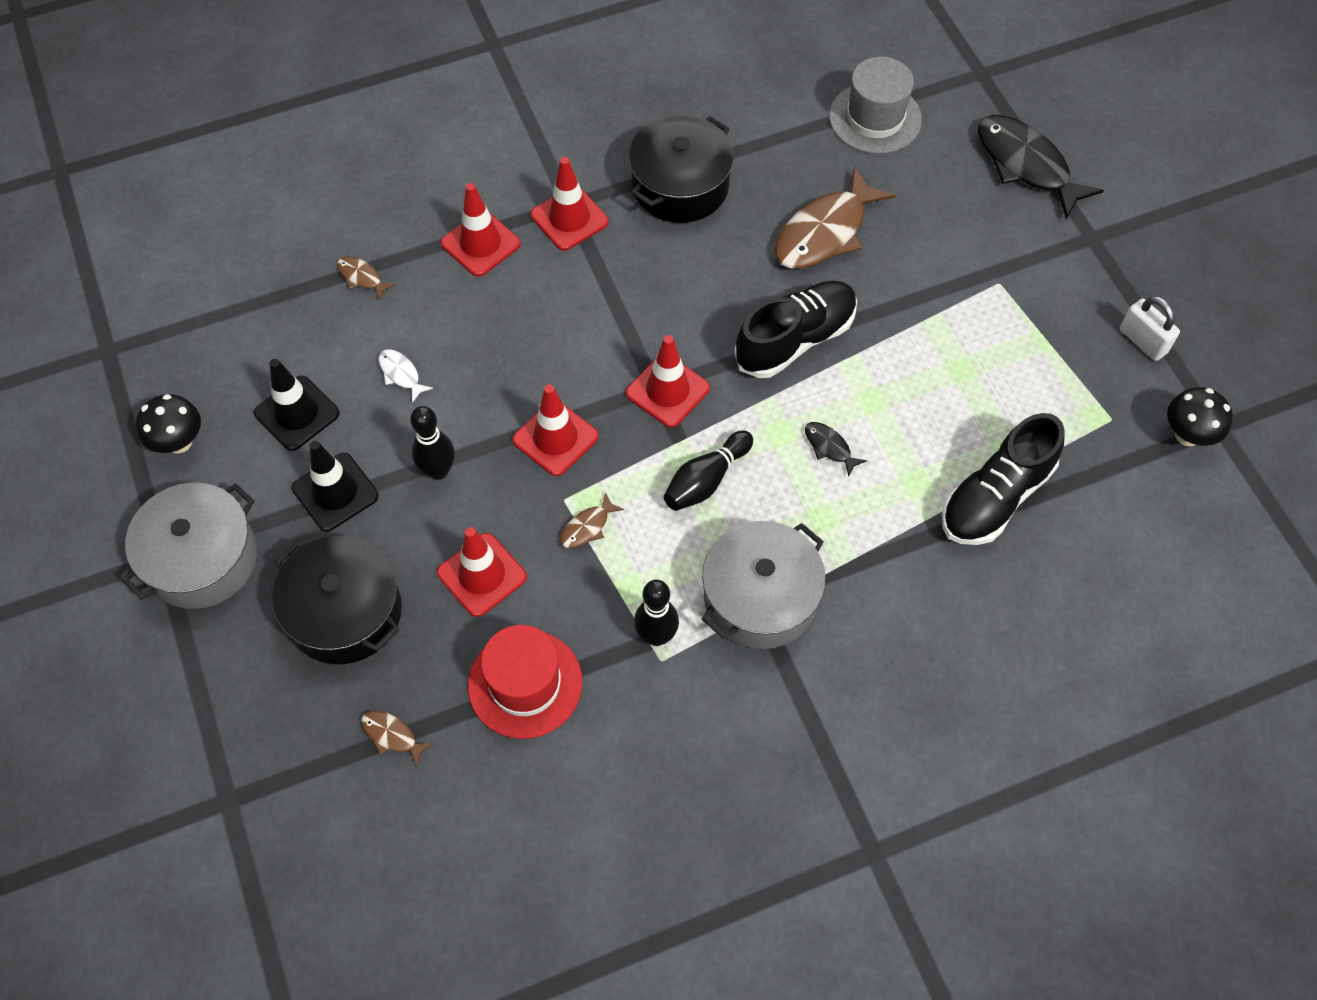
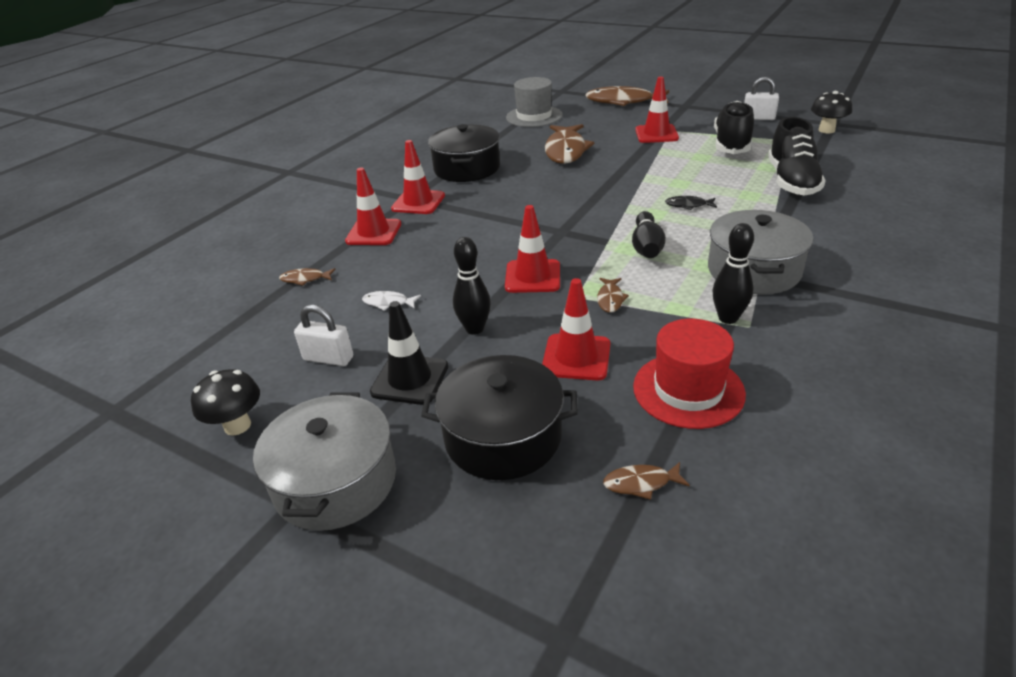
camera: 35 degrees left, 25 degrees down
black traffic cone [254,359,340,451] -> white padlock [294,305,353,366]
red traffic cone [626,335,710,427] -> red traffic cone moved to [635,77,679,143]
black shoe [734,281,857,378] -> black shoe moved to [714,101,754,154]
black fish [978,115,1104,220] -> brown fish [585,86,669,106]

